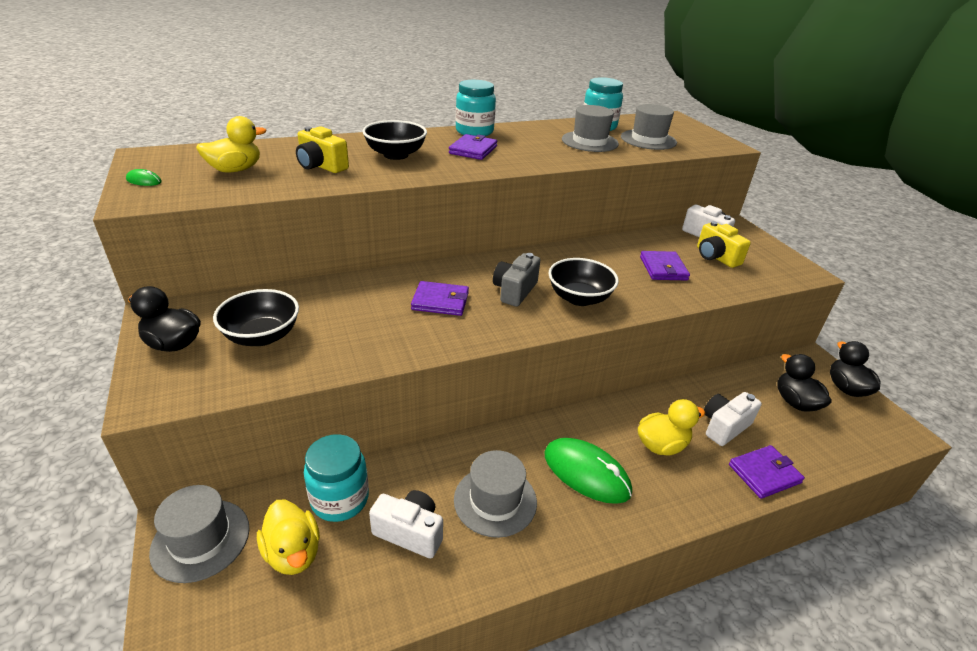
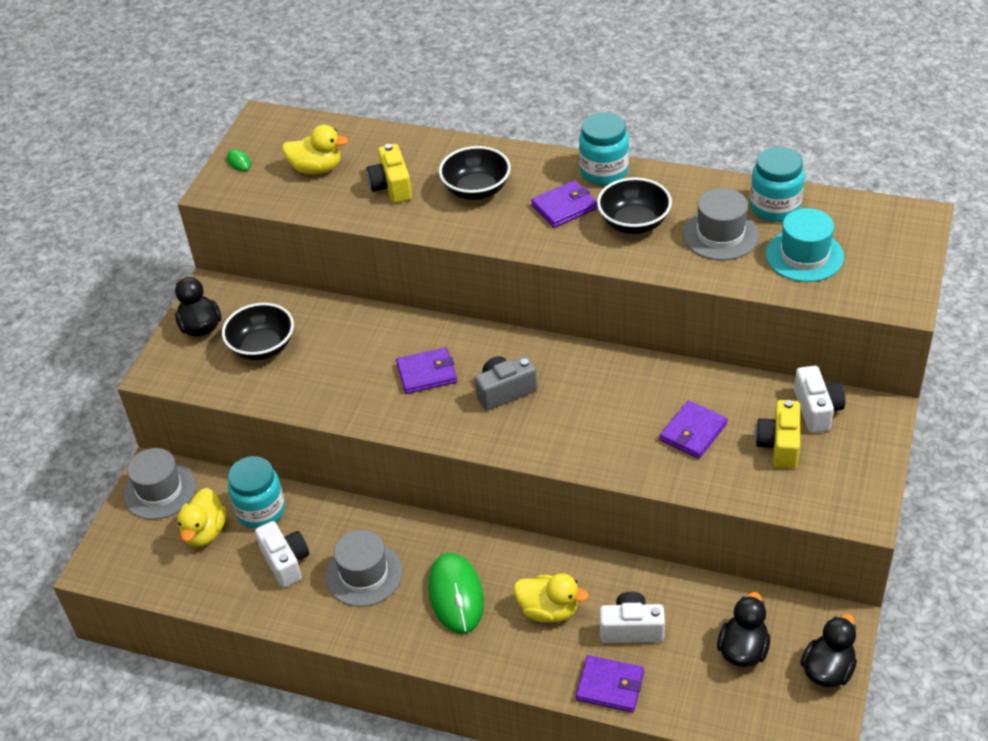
camera: 45 degrees right, 10 degrees up
purple wallet [411,281,469,316] -> purple wallet turned 60 degrees counterclockwise [396,347,457,394]
black bowl [548,258,619,306] -> black bowl moved to [597,177,672,234]
grey hat [621,104,677,150] -> turquoise hat [766,208,844,282]

